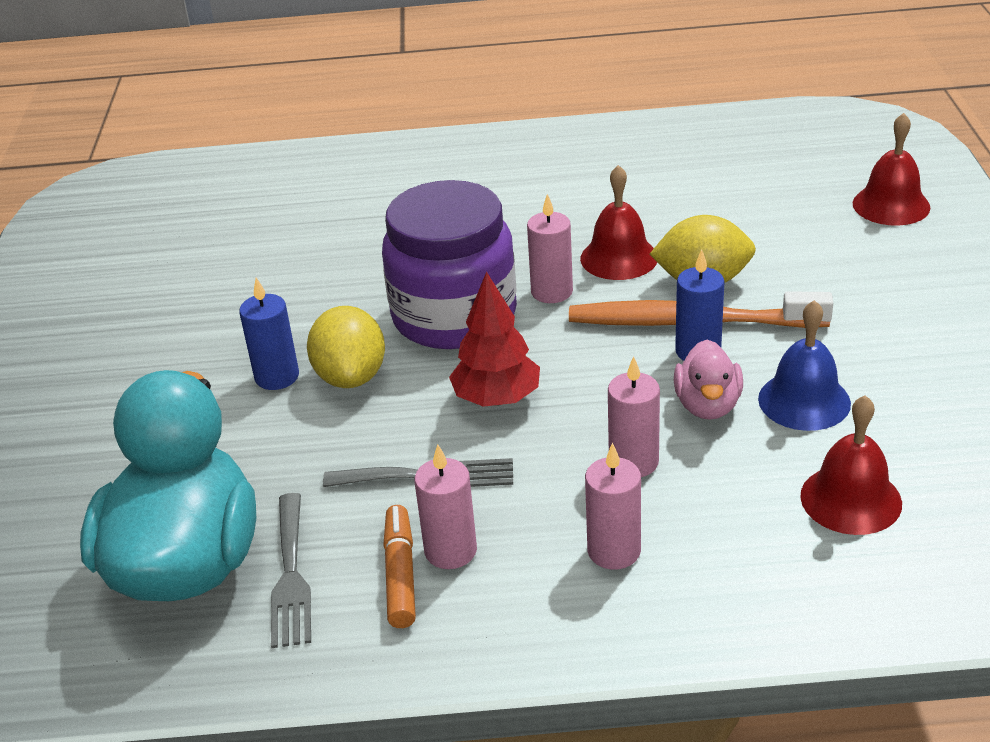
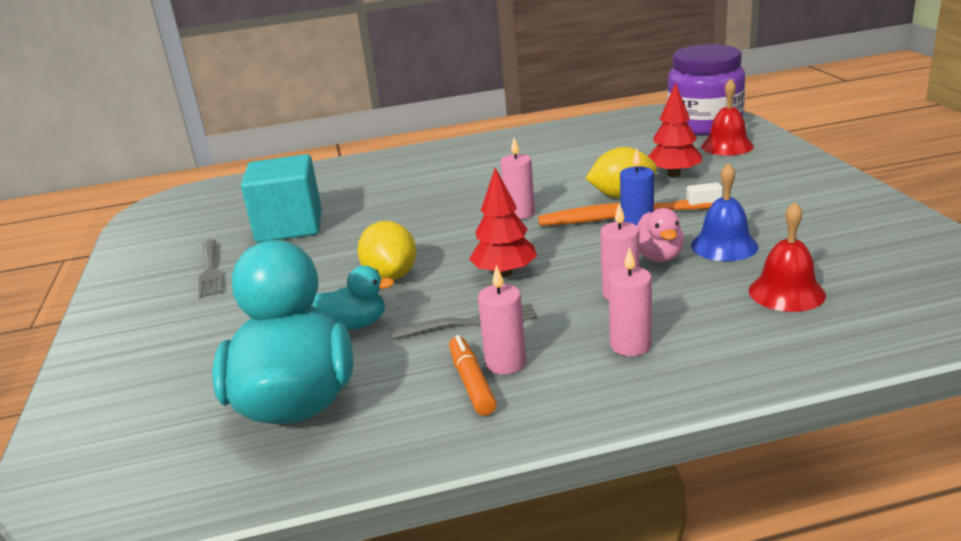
camera: 10 degrees left, 10 degrees down
blue candle [239,278,299,390] -> none
grey fork [271,493,311,648] -> grey fork moved to [199,239,224,298]
purple jar [382,180,517,349] -> purple jar moved to [667,44,745,135]
red bell [580,165,657,280] -> none
none -> turquoise cube [241,154,322,243]
none -> turquoise duck [313,266,394,330]
none -> red tree [648,83,702,177]

